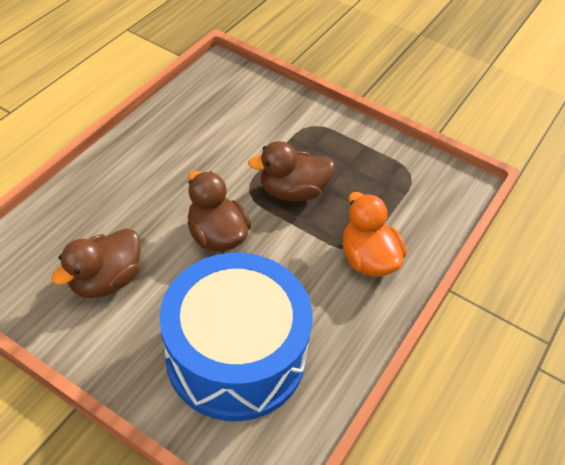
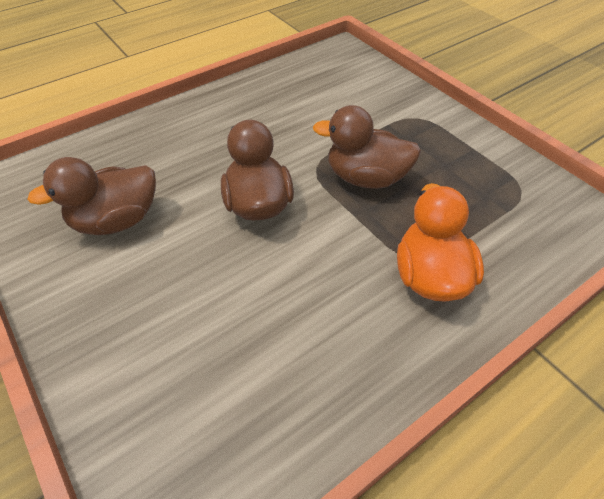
camera: 25 degrees right, 0 degrees up
blue drum [159,253,313,421] -> none

